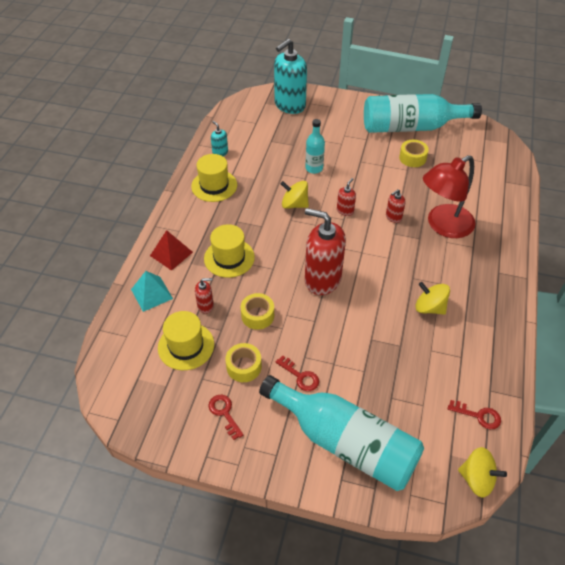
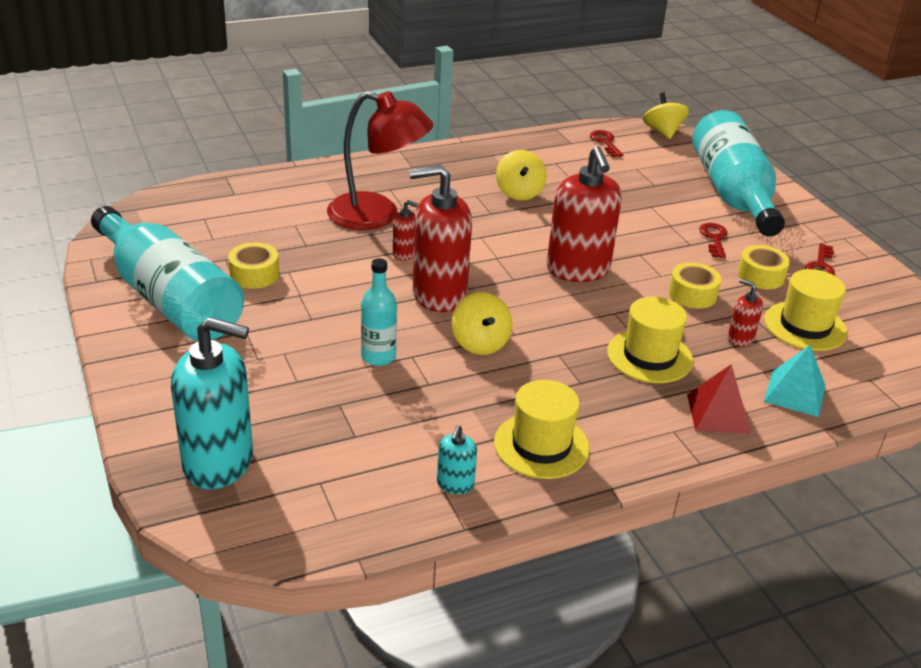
camera: 130 degrees left, 15 degrees down
red soap dispenser [337,178,356,216] -> red soap dispenser [409,165,472,312], size x2.23

